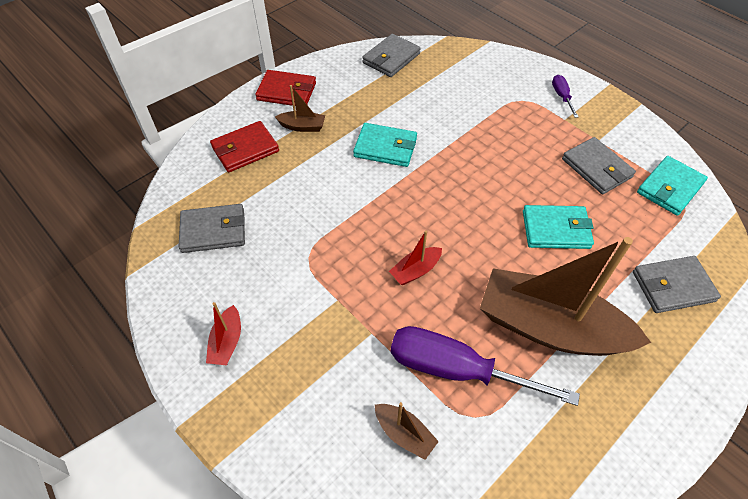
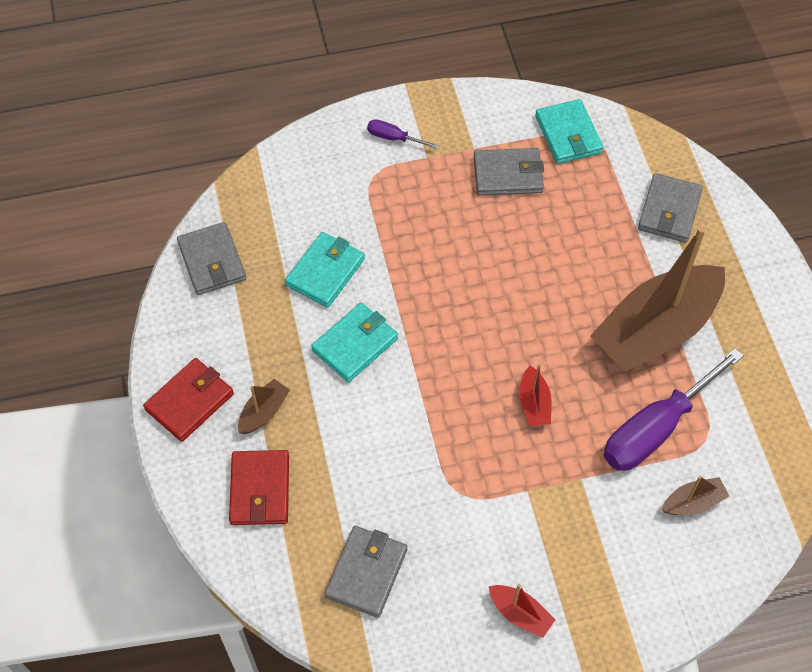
camera: 60 degrees left, 5 degrees up
turquoise wallet [523,205,594,249] -> turquoise wallet moved to [285,232,365,308]

